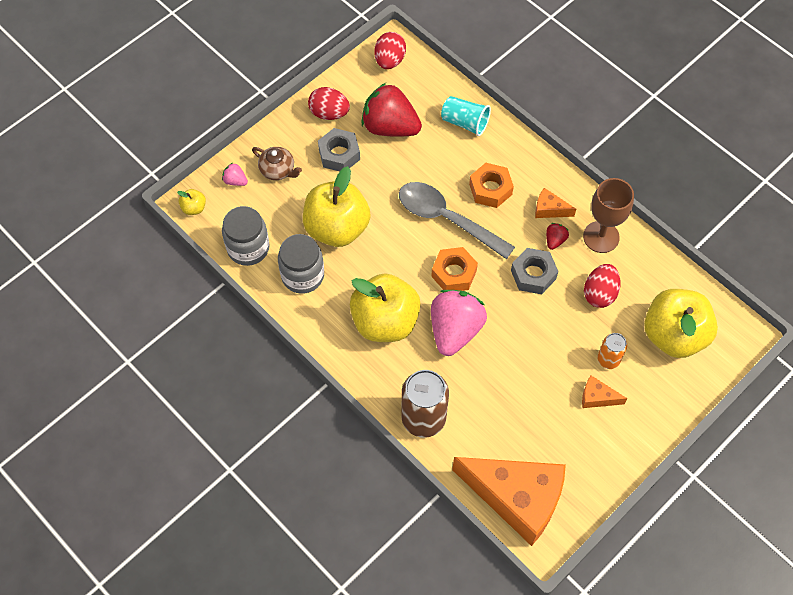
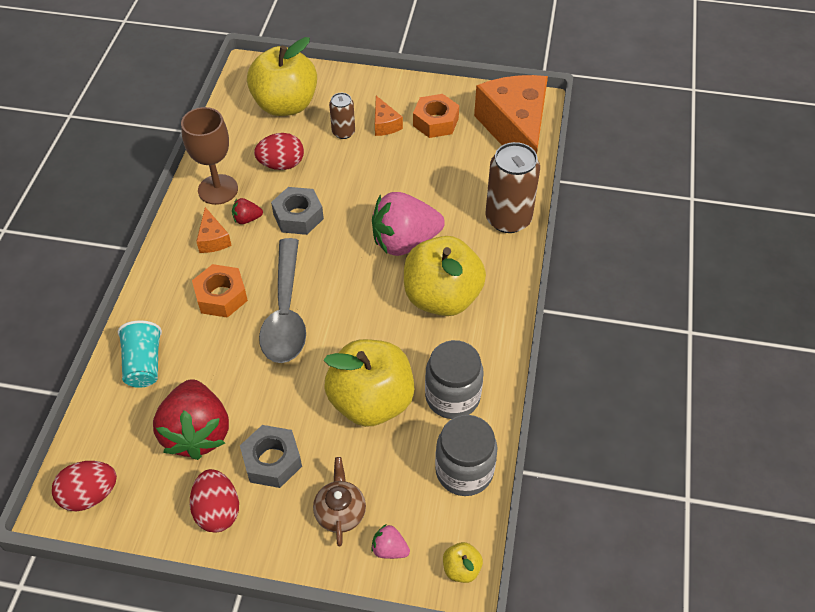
camera: 125 degrees left, 10 degrees down
pink strawberry [222,163,248,186] -> pink strawberry turned 120 degrees clockwise [371,524,410,559]
orange nut [431,247,478,291] -> orange nut moved to [413,94,459,138]
orange can [597,333,627,369] -> brown can [329,93,355,139]

